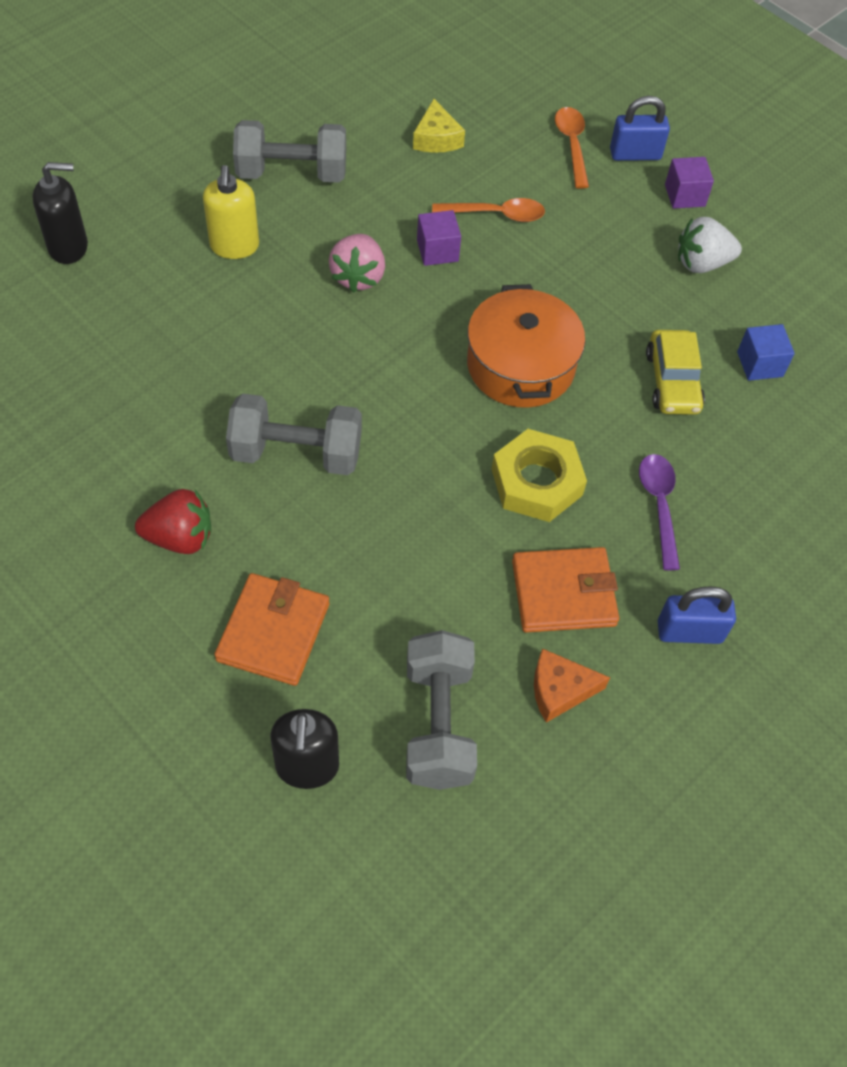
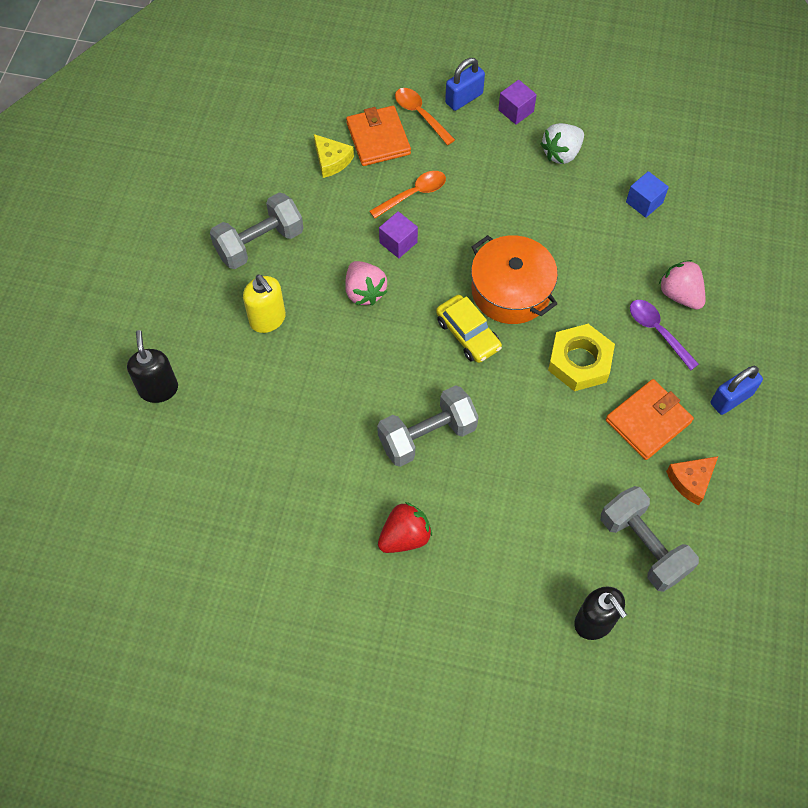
camera: 30 degrees left, 5 degrees up
black soap dispenser [32,162,88,264] -> black soap dispenser turned 60 degrees counterclockwise [127,330,178,403]
orange wallet [214,573,329,686] -> orange wallet moved to [346,106,411,166]
yellow car [646,330,705,415] -> yellow car moved to [436,295,502,363]
none -> pink strawberry [659,260,705,310]

